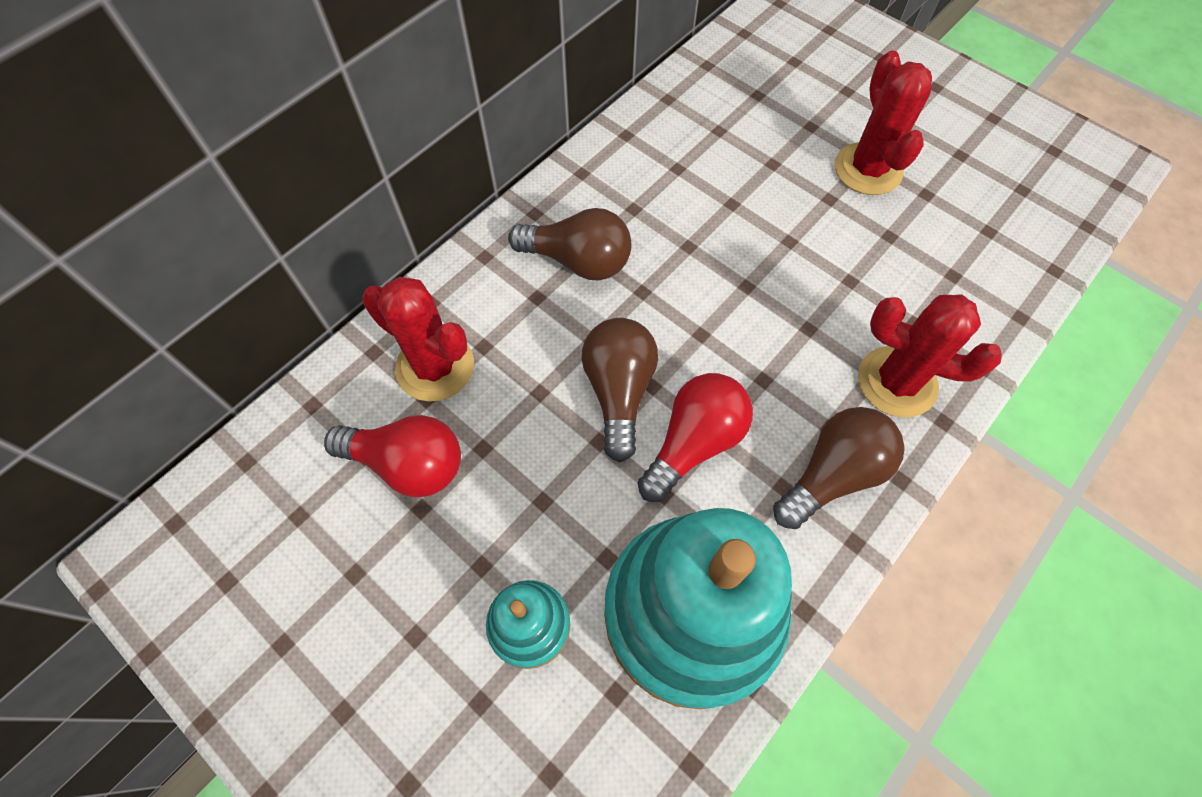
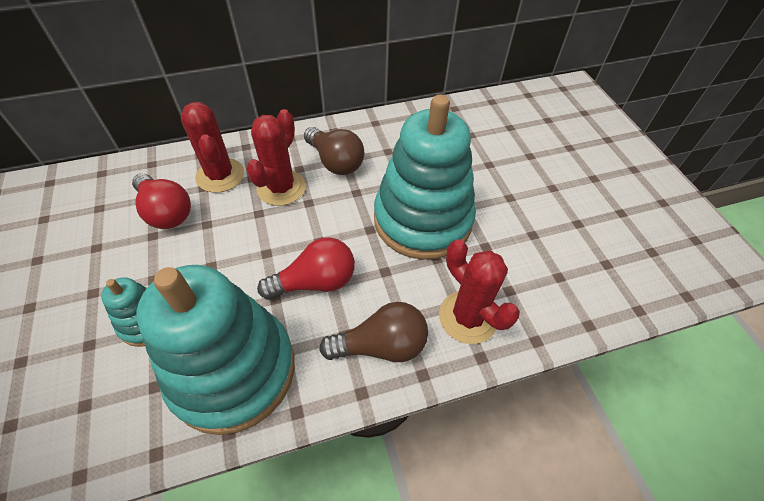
camera: 30 degrees right, 10 degrees down
brown light bulb [581,318,658,462] -> none
red cactus [835,50,932,195] -> red cactus moved to [246,109,306,206]
none -> turquoise stacking toy [374,95,476,260]

